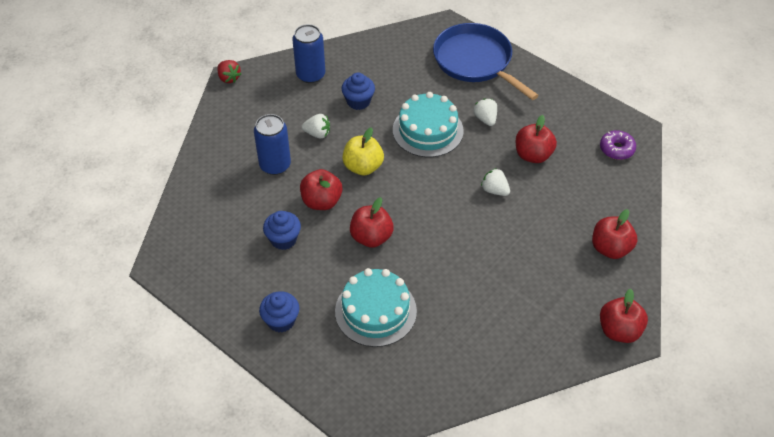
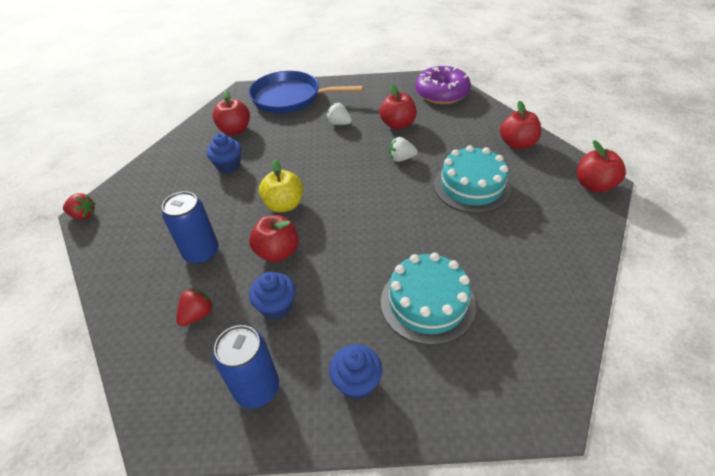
camera: 40 degrees left, 5 degrees down
blue can [292,24,325,83] -> blue can moved to [213,325,279,408]
white strawberry [302,114,330,138] -> none
red apple [350,197,394,248] -> red apple moved to [212,90,250,135]
turquoise cake [393,92,464,157] -> turquoise cake moved to [434,145,511,213]
purple donut [600,130,636,160] -> purple donut [415,66,471,104], size x1.83
none -> red strawberry [176,288,214,327]

